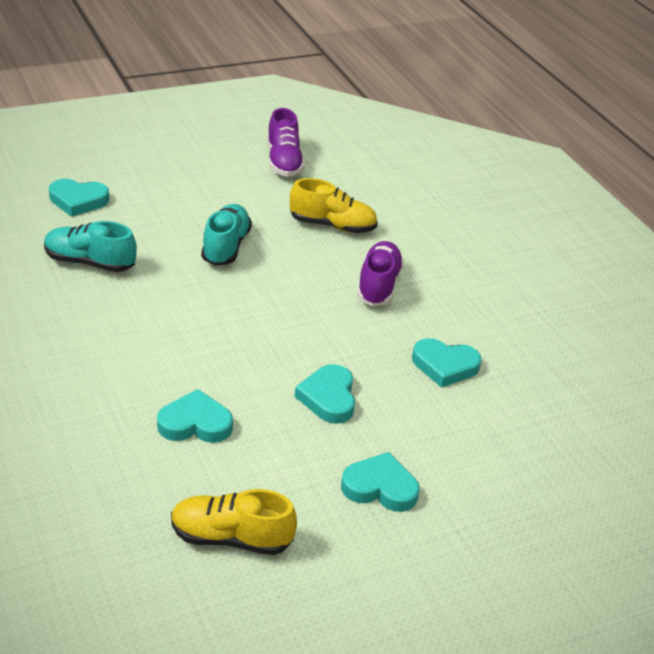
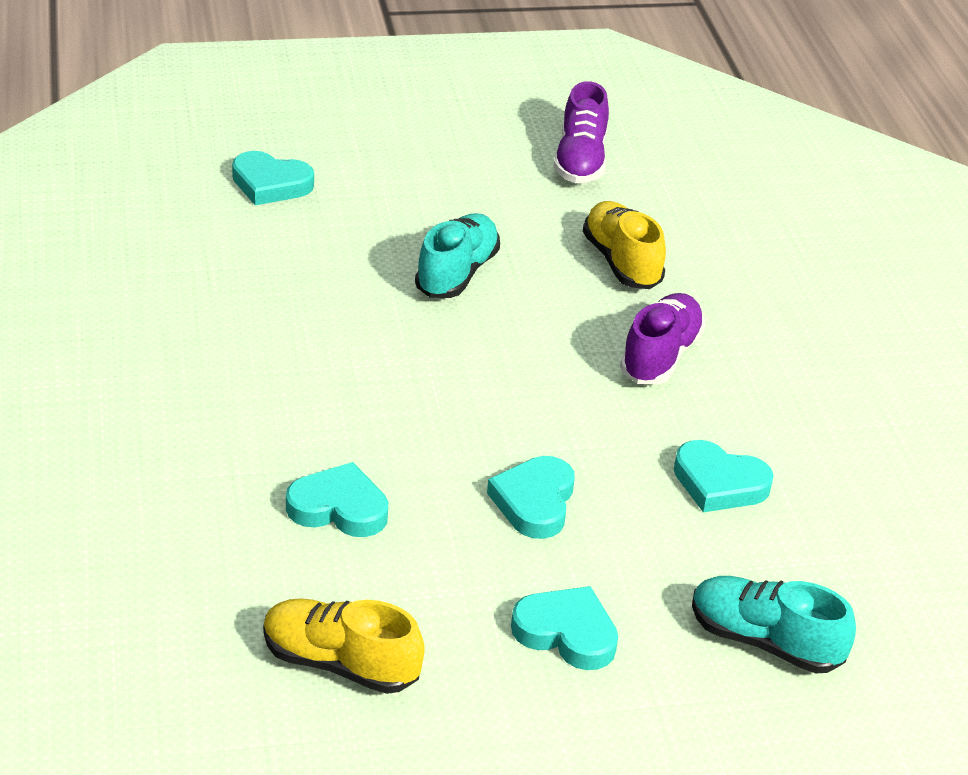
camera: 15 degrees right, 0 degrees up
turquoise shoe [44,221,137,272] -> turquoise shoe moved to [692,576,856,673]
yellow shoe [290,178,378,233] -> yellow shoe turned 135 degrees counterclockwise [583,201,666,289]

